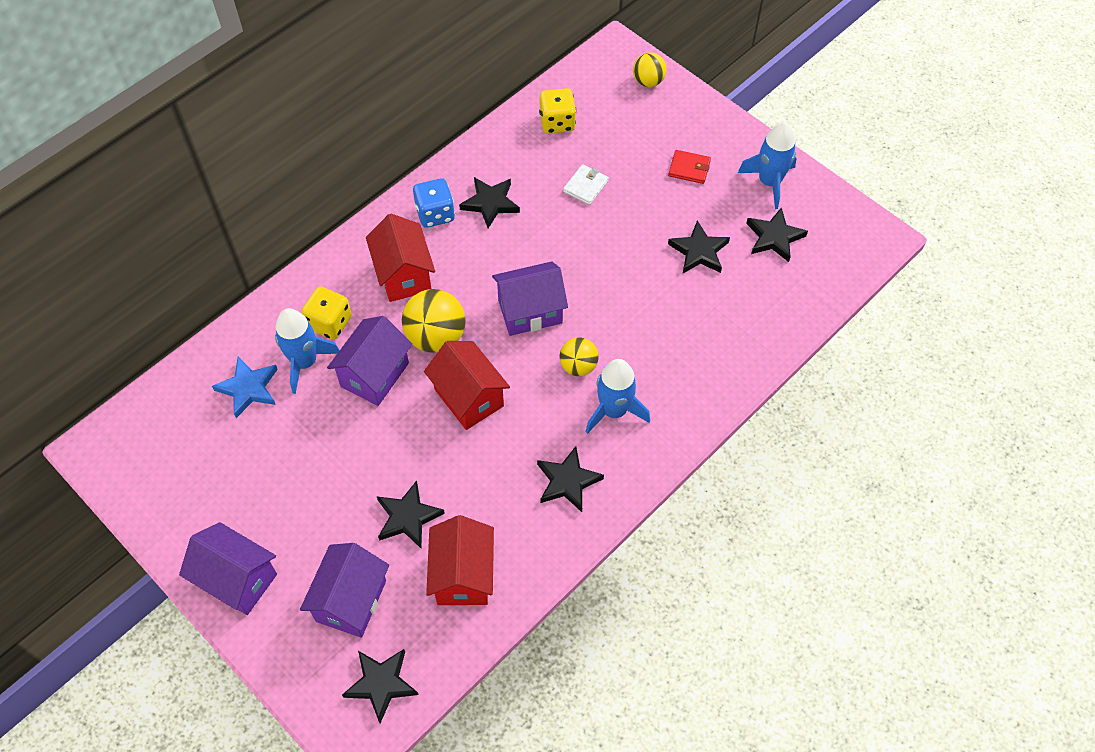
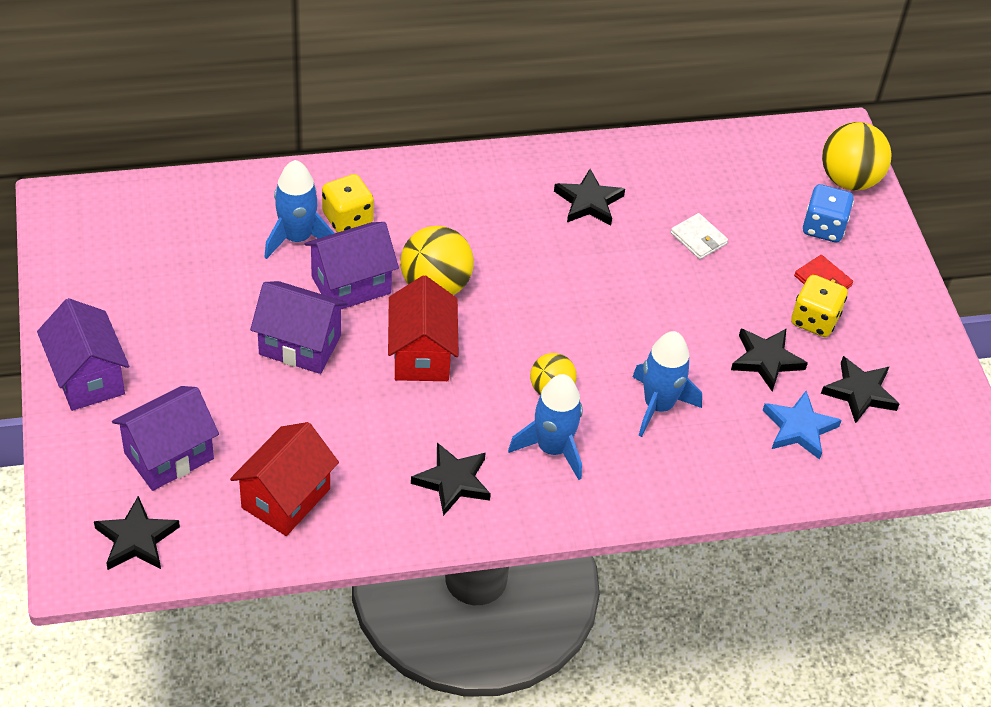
camera: 30 degrees right, 10 degrees down
blue star [212,357,278,418] -> blue star moved to [763,391,842,460]
red house [366,214,435,302] -> none
black star [376,480,445,548] -> none
blue dice [413,178,455,228] -> blue dice moved to [803,184,854,242]
purple house [492,261,568,336] -> purple house moved to [250,281,348,374]
yellow dice [539,88,576,134] -> yellow dice moved to [791,275,847,337]
white wallet [563,164,609,205] -> white wallet turned 75 degrees clockwise [671,213,728,259]
yellow ball [633,52,667,87] -> yellow ball [822,122,892,191], size x1.64
blue rocket [738,122,796,209] -> blue rocket moved to [632,331,702,437]

